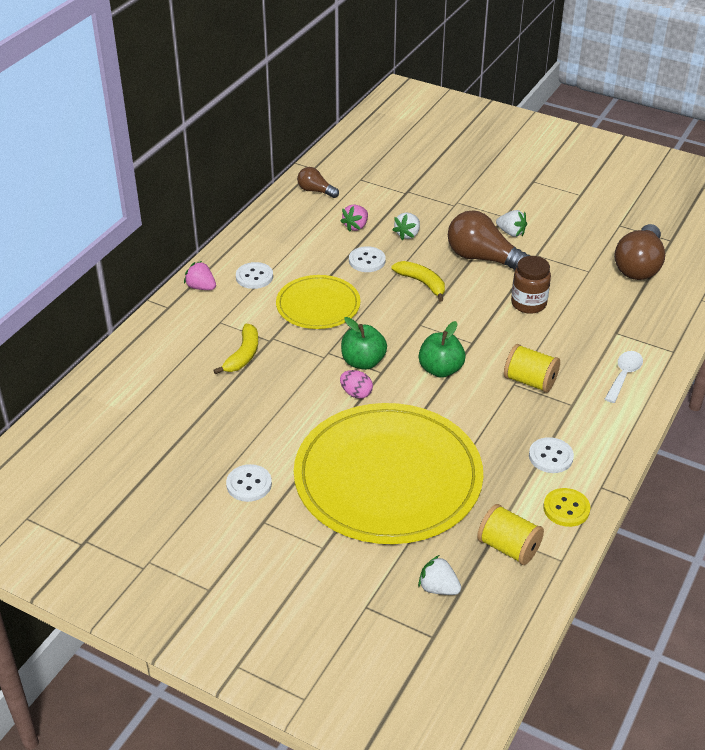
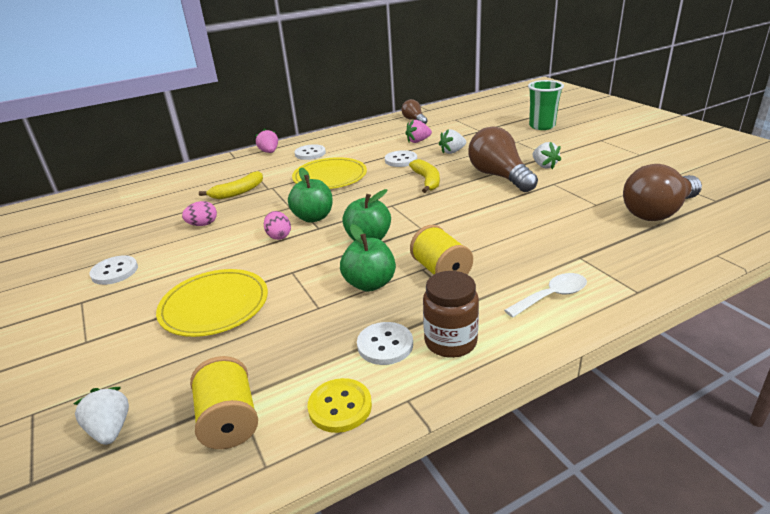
camera: 35 degrees right, 10 degrees down
yellow plate [294,403,483,544] -> yellow plate [156,269,268,337], size x0.52
brown jar [511,256,551,314] -> brown jar moved to [423,271,479,358]
none -> pink egg [182,201,217,226]
none -> green apple [340,224,396,292]
none -> green cup [528,80,564,130]

